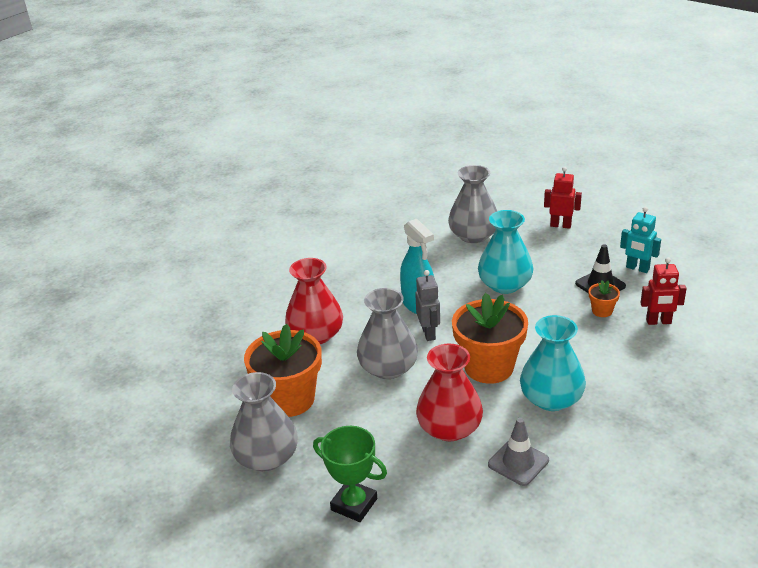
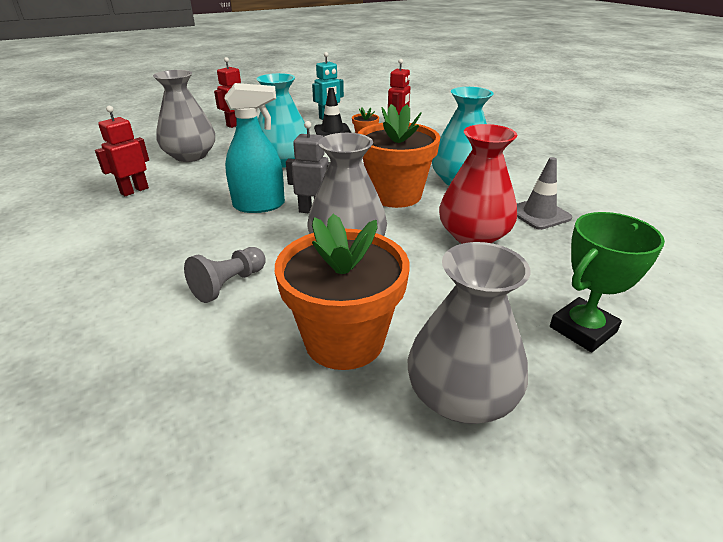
camera: 70 degrees left, 0 degrees up
red vase [285,258,343,344] -> grey pawn [184,247,266,303]
none -> red robot [95,106,149,196]

